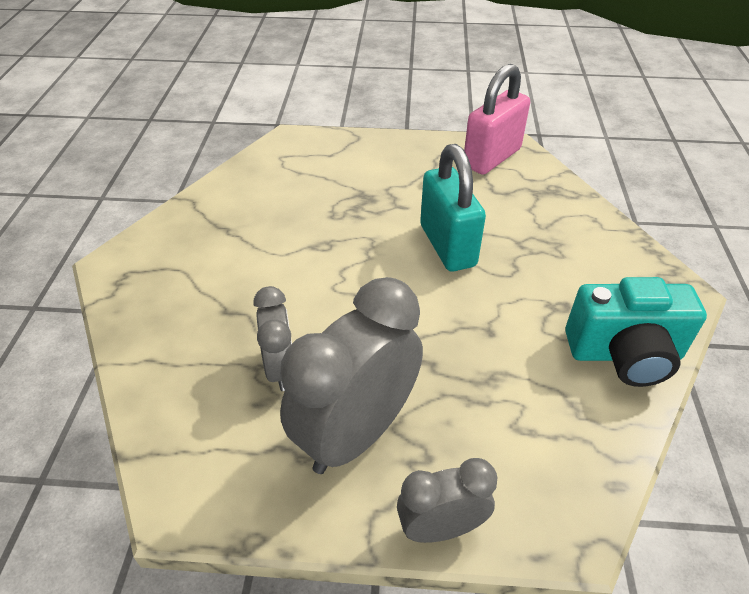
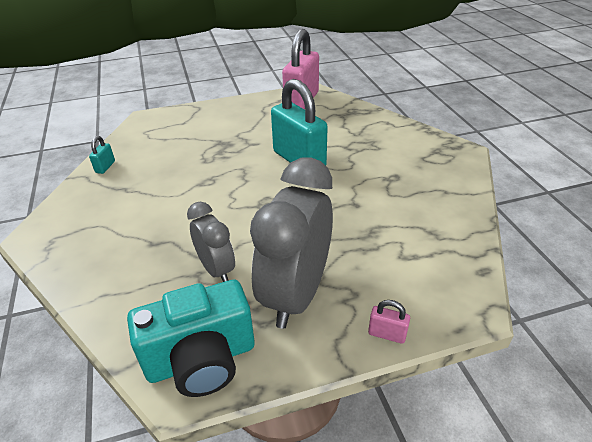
camera: 20 degrees left, 5 degrees down
grey clock [397,458,498,543] -> pink padlock [368,300,410,344]
turquoise camera [565,277,707,387] -> turquoise camera moved to [127,279,255,397]
none -> turquoise padlock [89,136,115,174]

